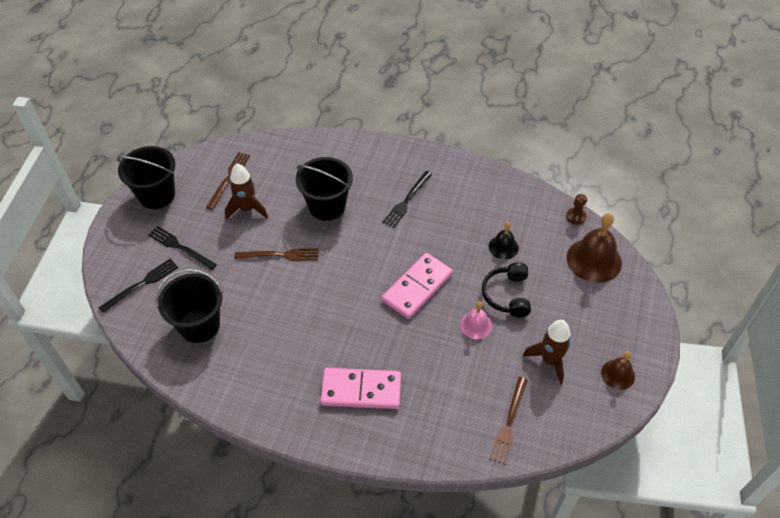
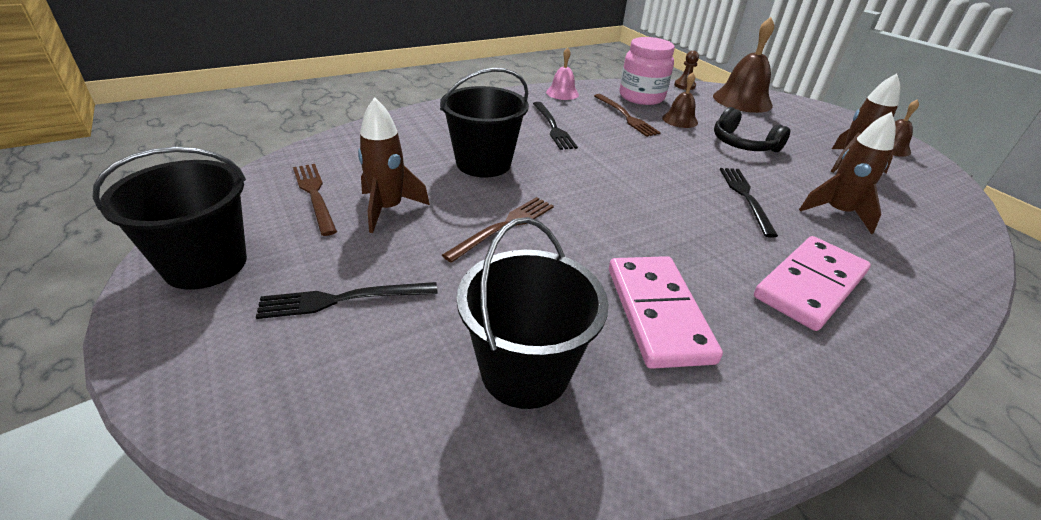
camera: 50 degrees left, 15 degrees down
black fork [99,259,178,313] -> black fork moved to [720,168,778,238]
pink domino [382,253,453,319] -> pink domino moved to [609,256,723,369]
pink bell [460,301,492,339] -> pink bell moved to [546,47,579,100]
black bell [489,222,519,259] -> brown bell [662,72,698,128]
brown fork [489,377,528,465] -> brown fork moved to [594,94,661,137]
none -> pink jar [620,37,675,105]
none -> brown rocket [799,112,896,234]

